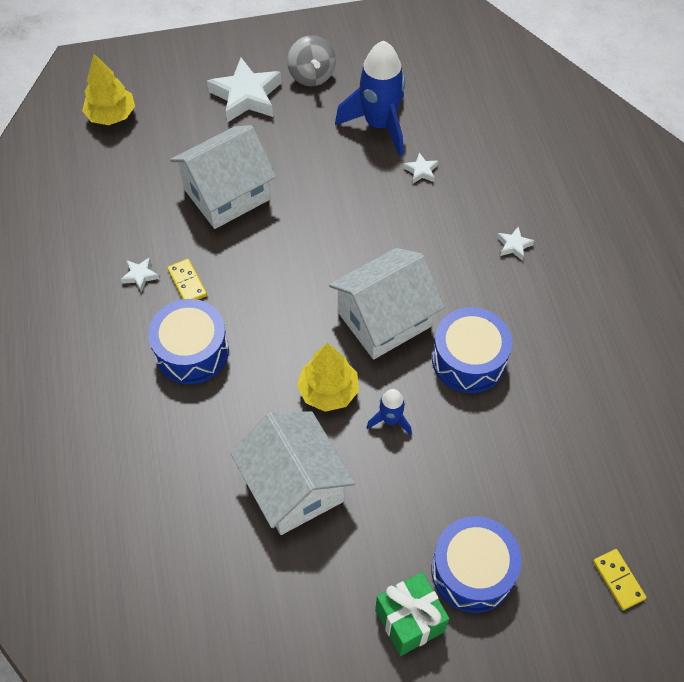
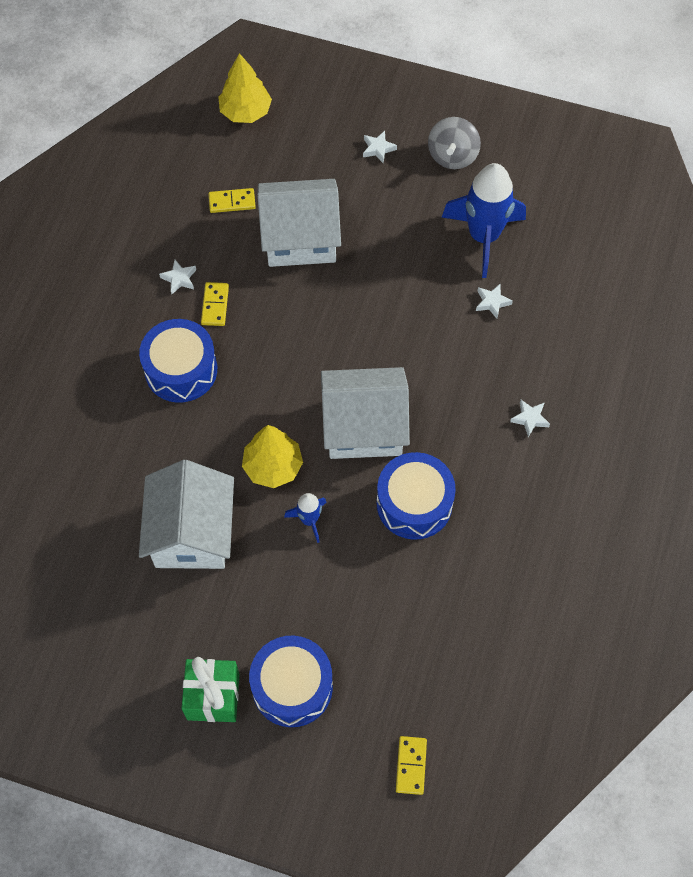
camera: 30 degrees right, 5 degrees up
white star [207,58,281,123] -> white star [363,131,397,164], size x0.45
none -> yellow domino [209,188,256,213]

